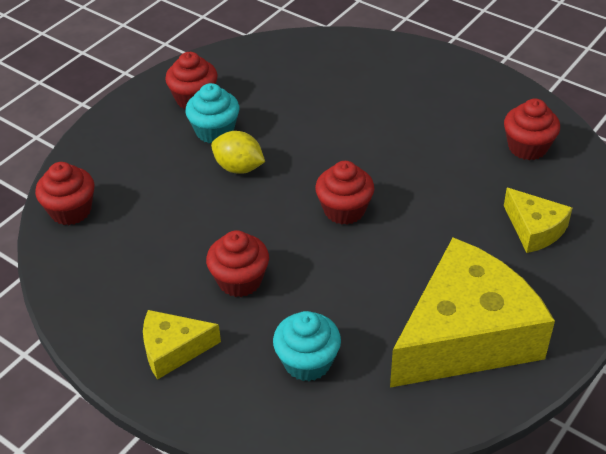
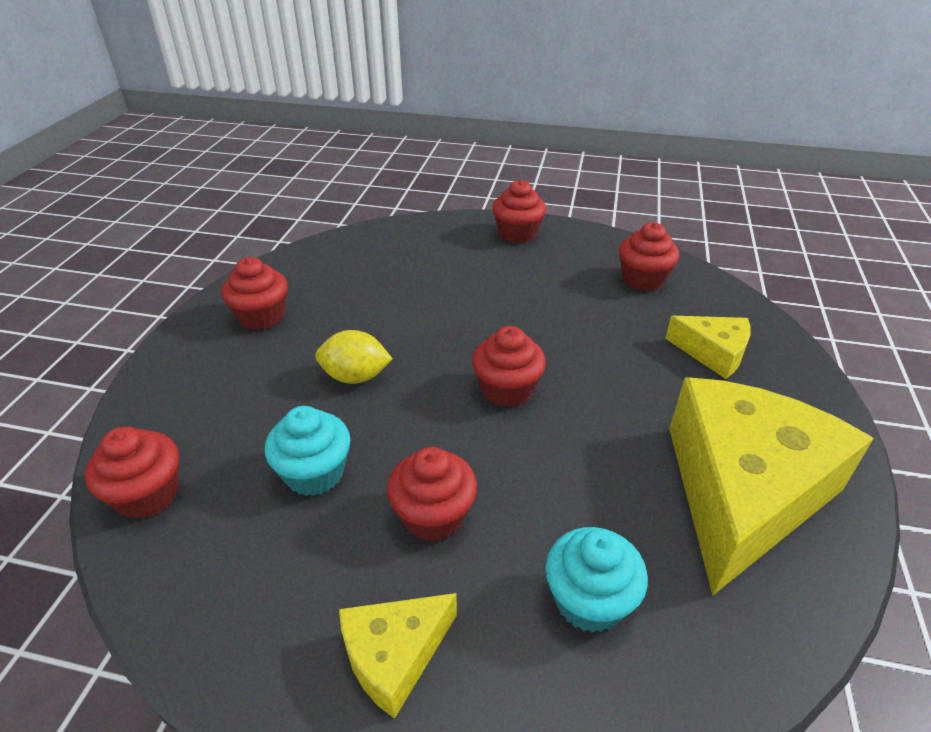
camera: 25 degrees left, 5 degrees down
turquoise cupcake [185,83,239,143] -> turquoise cupcake moved to [265,406,350,496]
none -> red cupcake [492,180,546,243]

